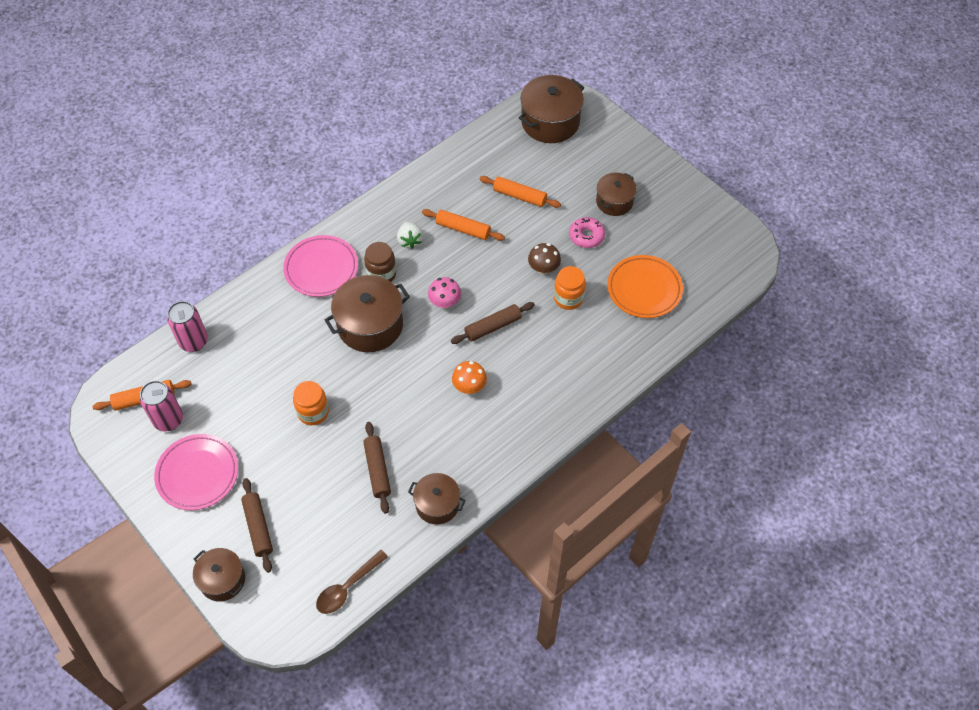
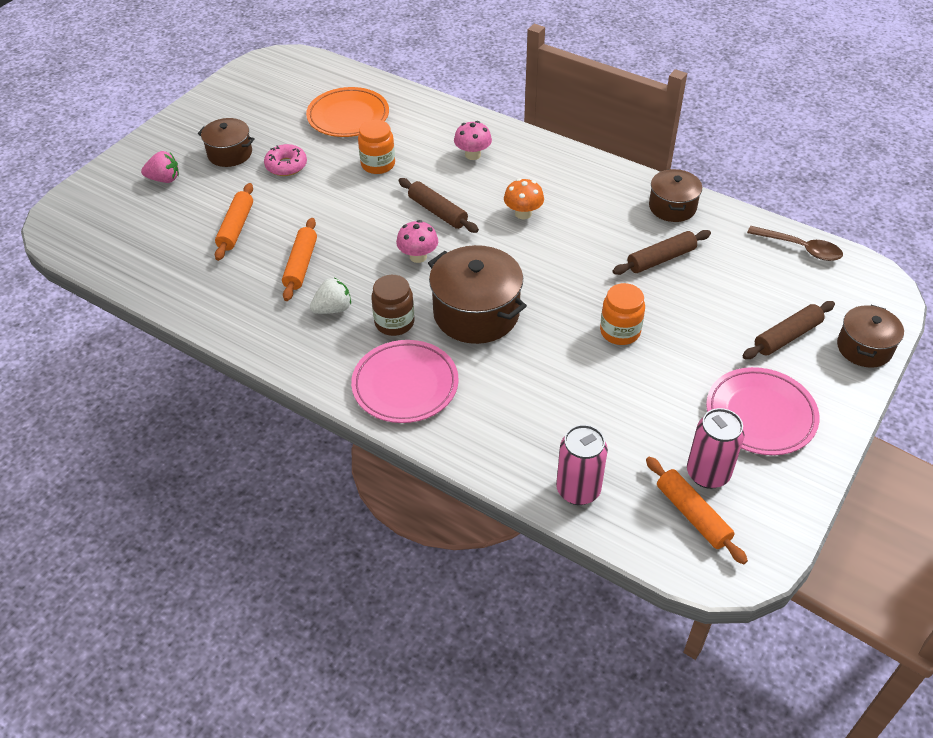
camera: 105 degrees left, 10 degrees down
brown pot [519,75,584,143] -> none
brown mushroom [528,243,561,274] -> none
none -> pink strawberry [141,151,179,183]
none -> pink mushroom [454,121,492,160]

